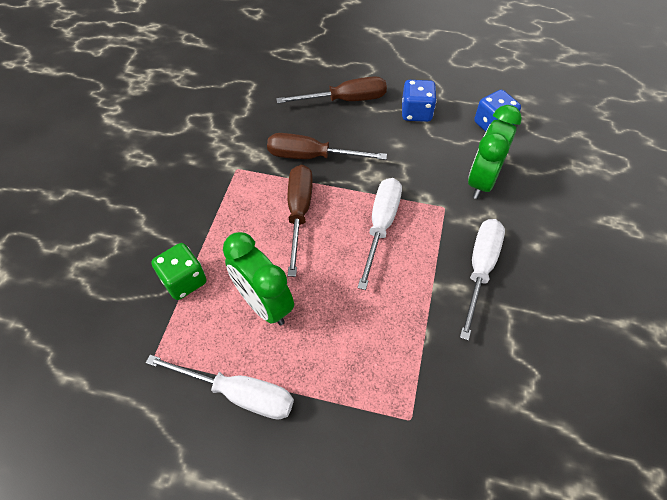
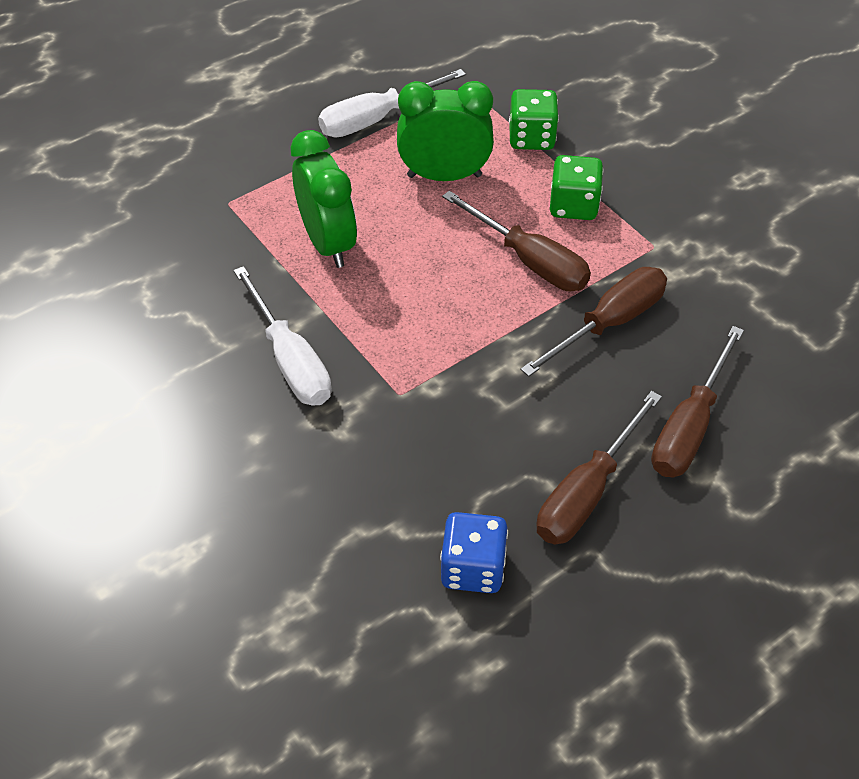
camera: 130 degrees right, 5 degrees down
white screwdriver [357,178,402,290] -> none
blue dice [402,80,437,122] -> brown screwdriver [536,391,662,544]
green clock [468,105,522,199] -> green clock moved to [291,130,357,268]
none -> green dice [550,155,603,220]

